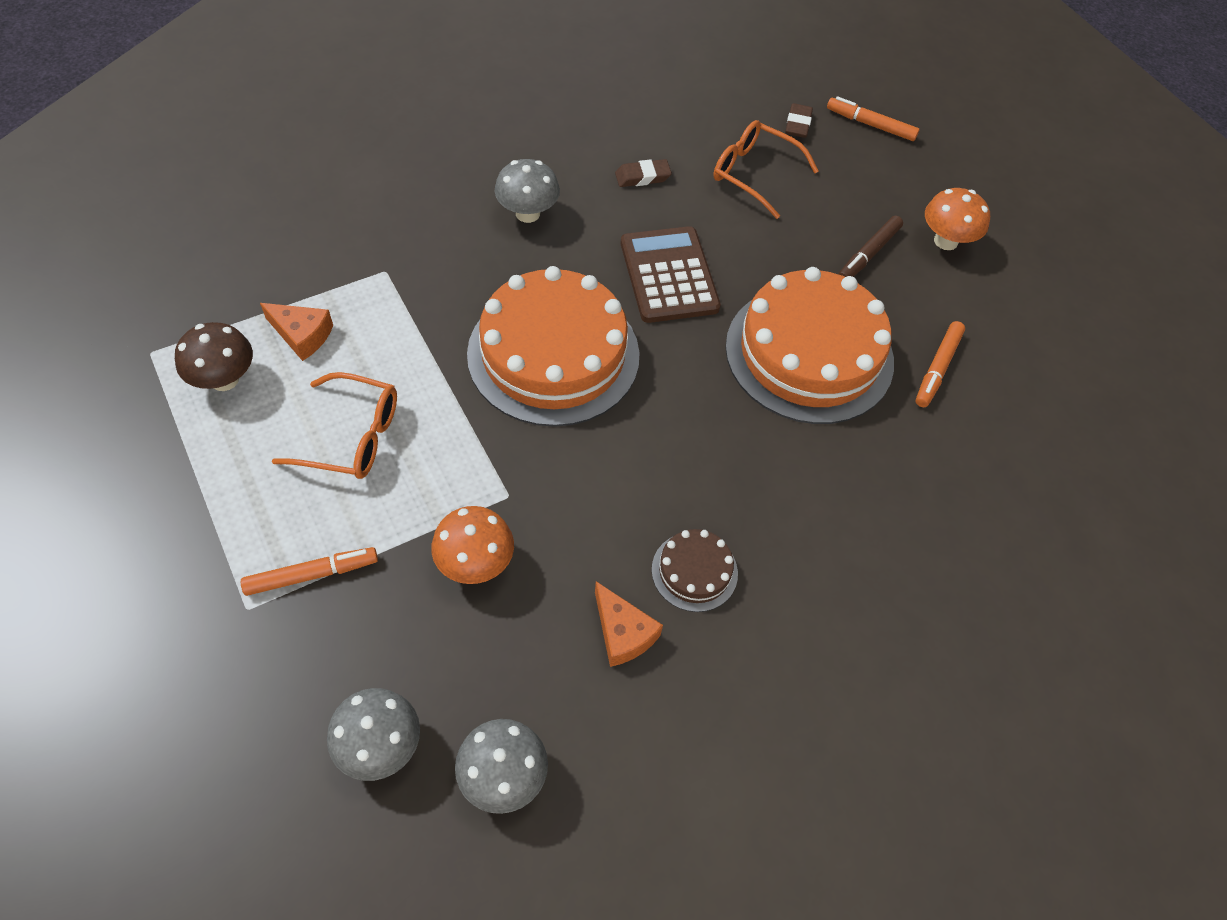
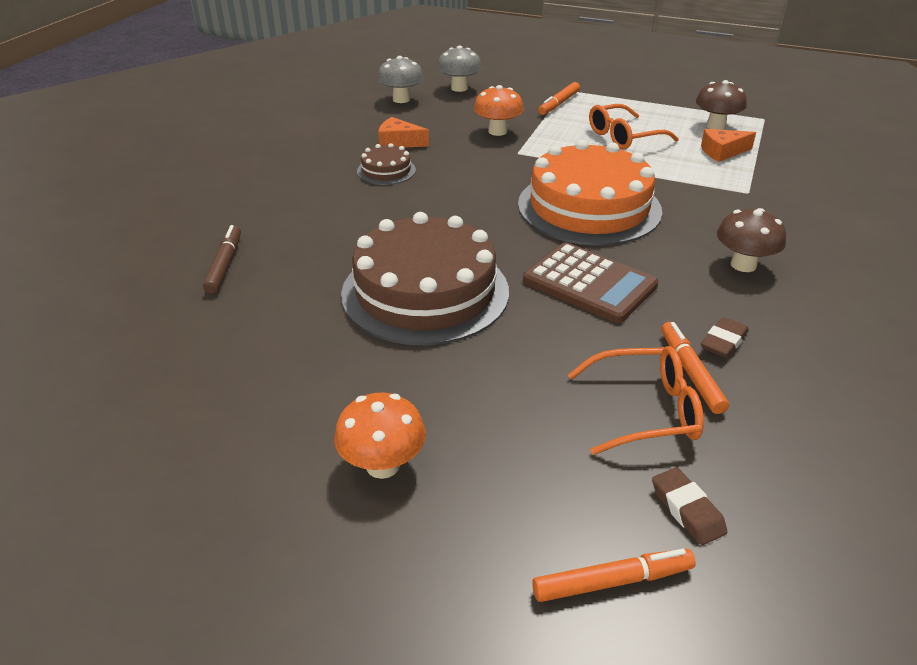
camera: 145 degrees right, 20 degrees down
grey mushroom [495,159,560,223] -> brown mushroom [717,208,786,272]
orange cake [725,267,894,424] -> brown cake [341,212,509,346]
brown marker [838,216,903,277] -> brown marker moved to [203,225,241,294]
orange marker [916,321,965,407] -> orange marker moved to [661,322,729,414]

